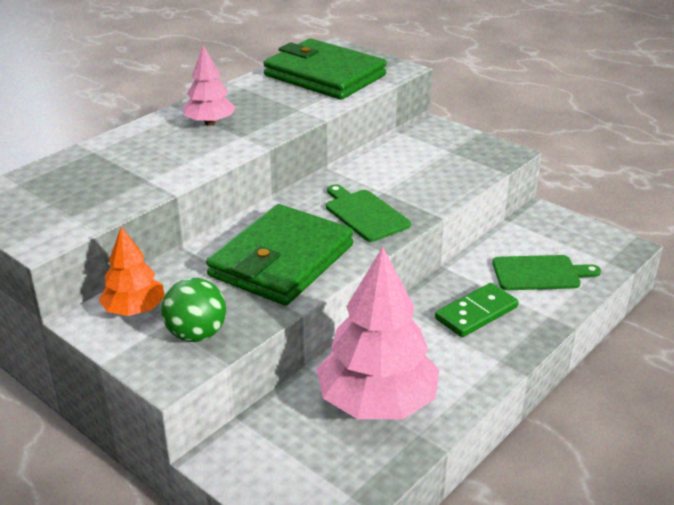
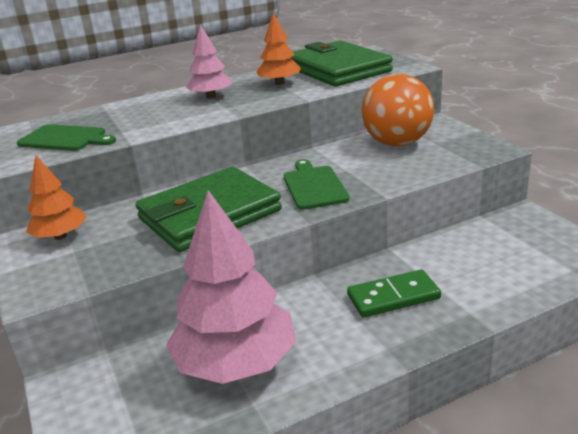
camera: 25 degrees right, 5 degrees down
green ball [161,278,226,342] -> none
green cutting board [492,255,601,290] -> green cutting board moved to [17,124,116,151]
none -> orange tree [256,13,301,85]
none -> orange ball [361,74,434,146]

